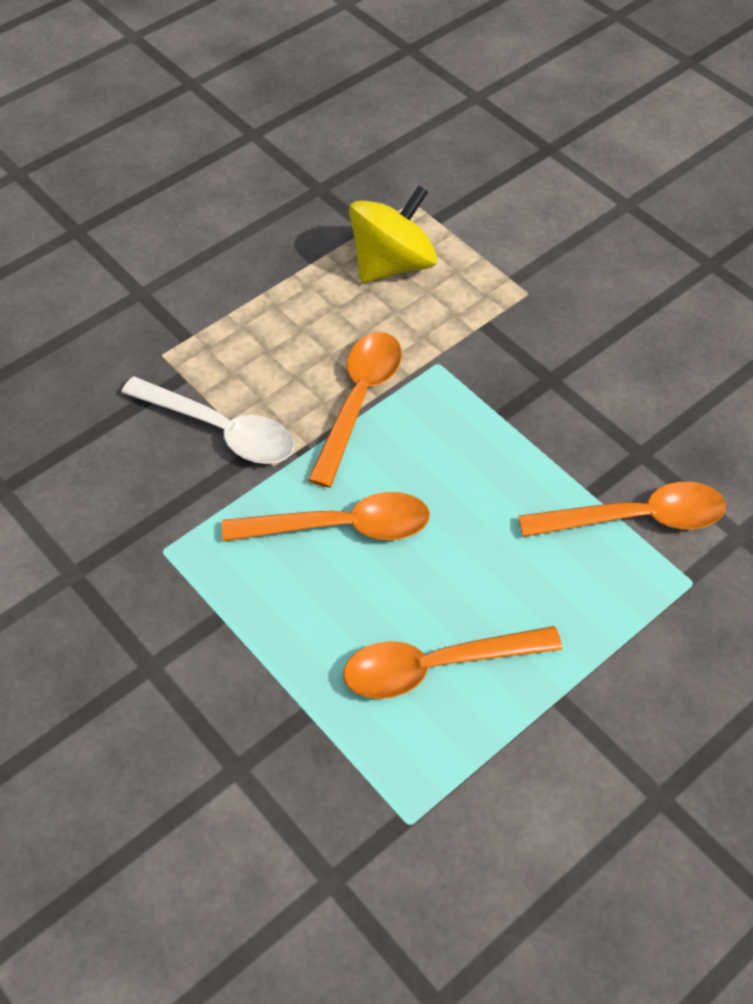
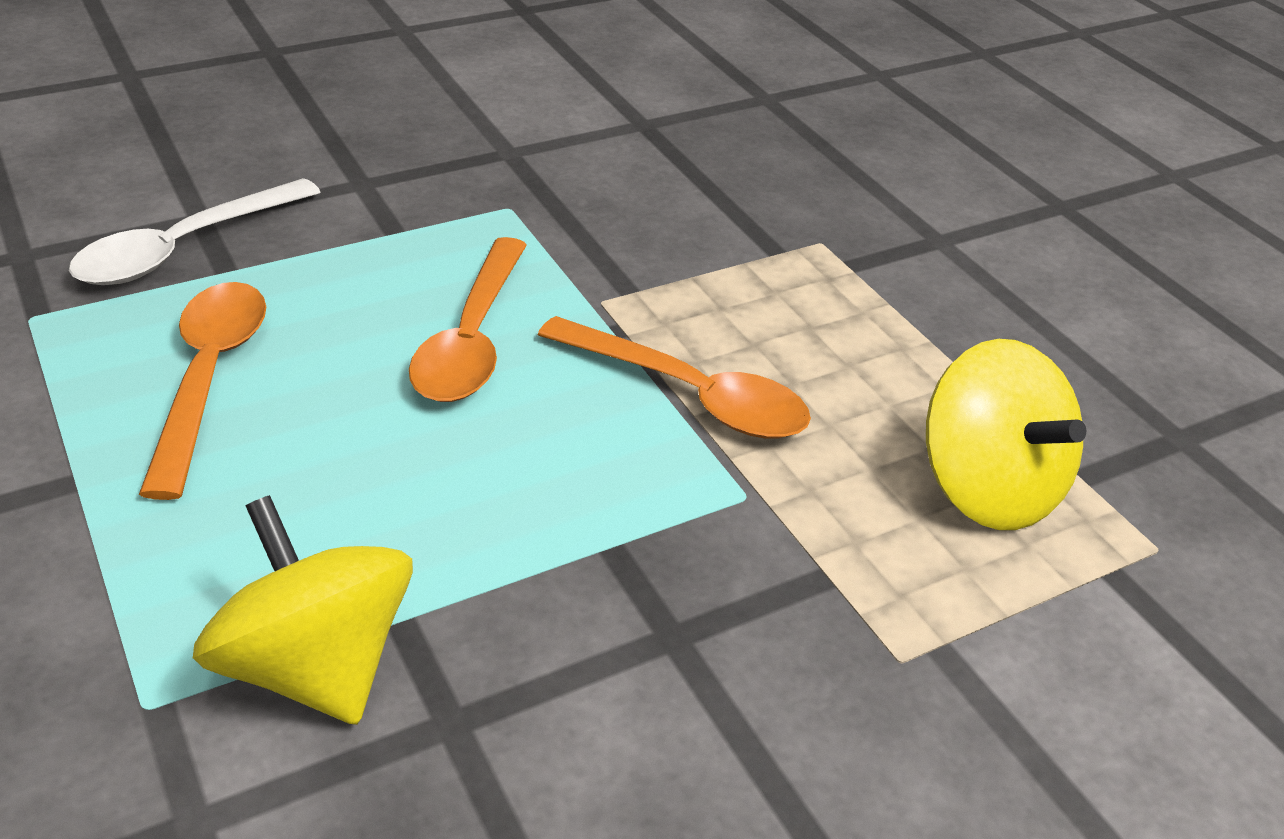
camera: 100 degrees right, 15 degrees down
white spoon [121,376,294,464] -> white spoon moved to [69,178,320,285]
orange spoon [519,482,726,537] -> yellow spinning top [193,495,413,725]

